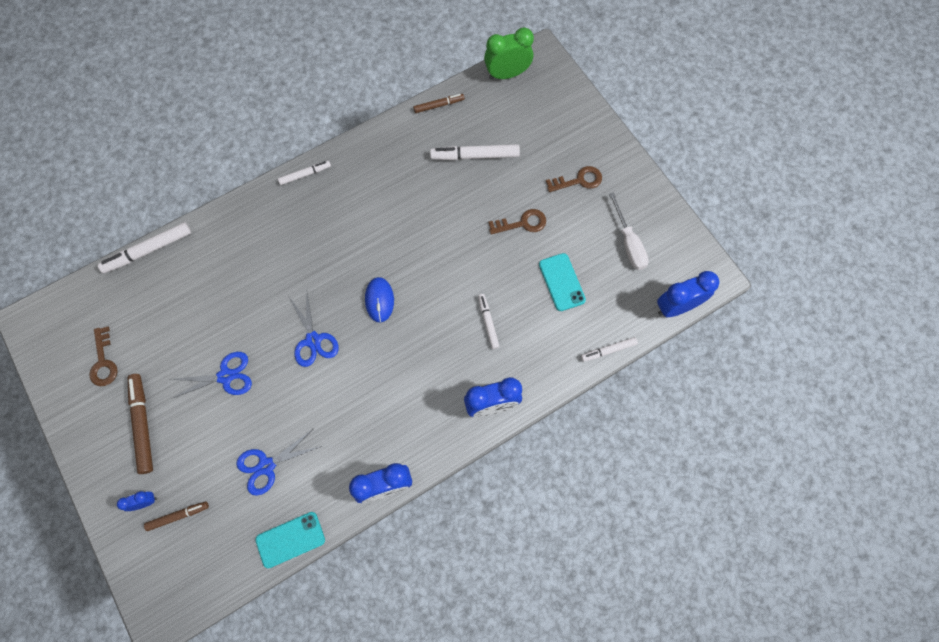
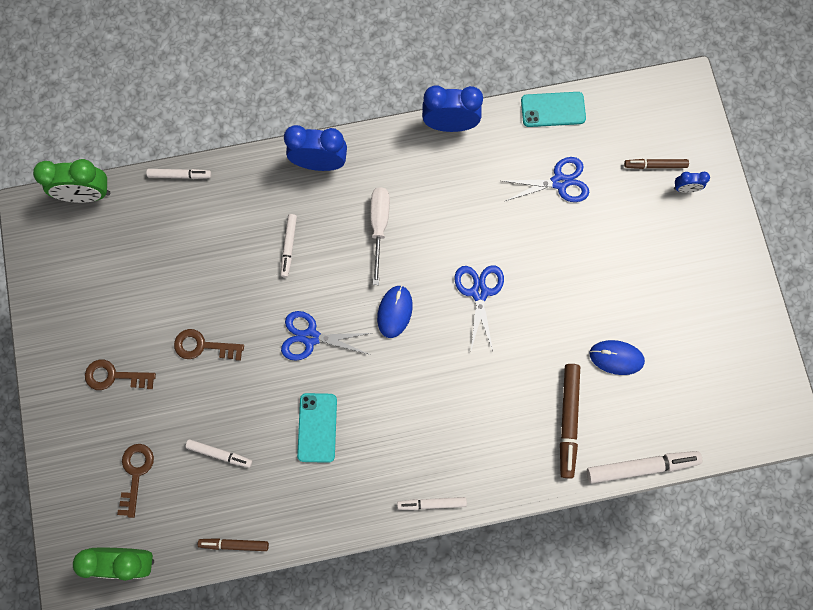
camera: 160 degrees left, 5 degrees up
brown key [89,327,118,386] -> brown key moved to [117,444,154,518]
brown marker [128,374,153,474] -> brown marker moved to [560,364,580,479]
blue scissors [171,352,252,399] -> blue scissors moved to [281,311,371,361]
white marker [430,144,520,160] -> white marker [185,439,252,468], size x0.60
turquoise phone [539,253,586,311] -> turquoise phone moved to [297,393,337,463]
white screwdriver [609,192,649,270] -> white screwdriver moved to [370,187,390,285]
blue clock [657,271,720,317] -> green clock [33,159,110,203]
none -> blue mouse [590,340,645,375]

